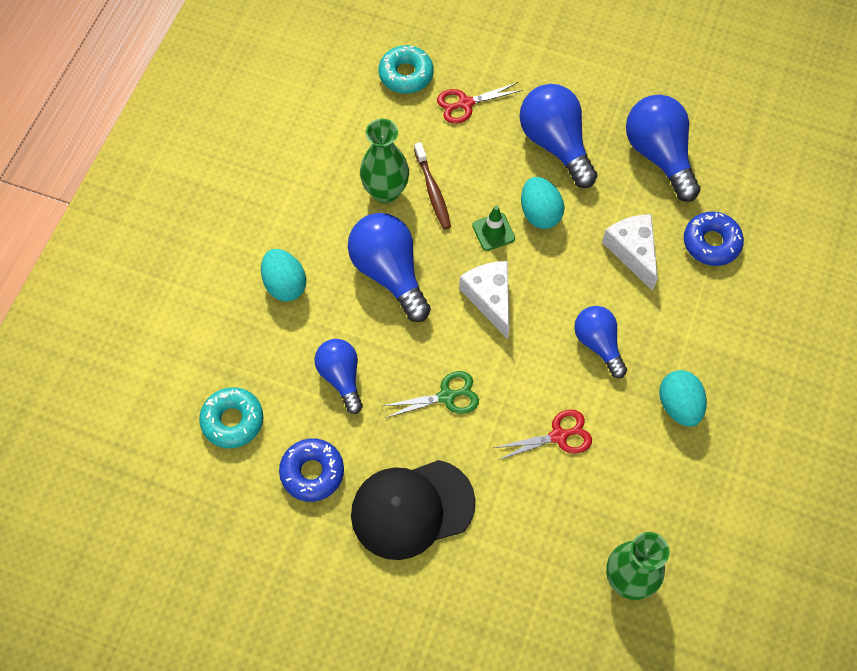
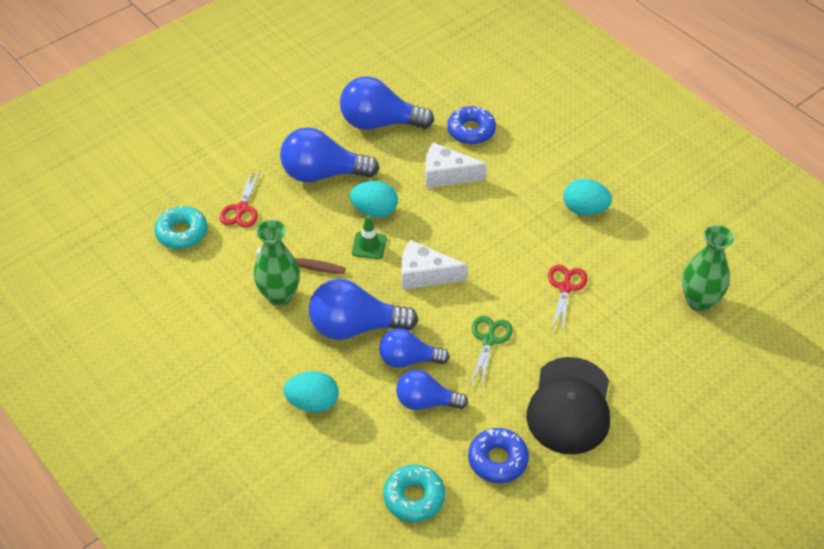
camera: 60 degrees left, 15 degrees down
blue light bulb [574,306,627,378] -> blue light bulb moved to [379,328,450,368]

